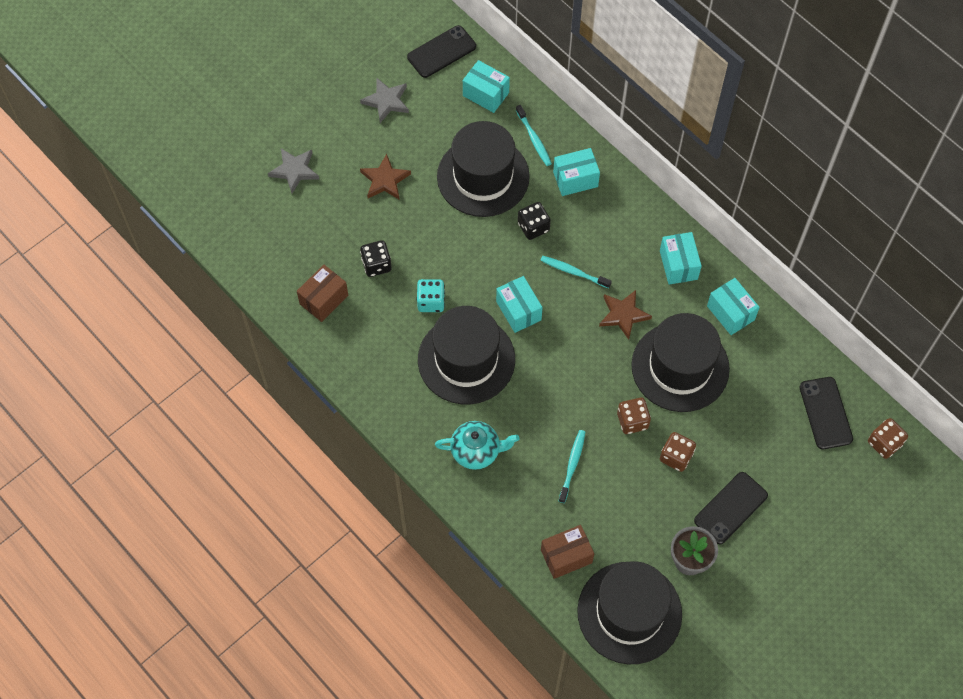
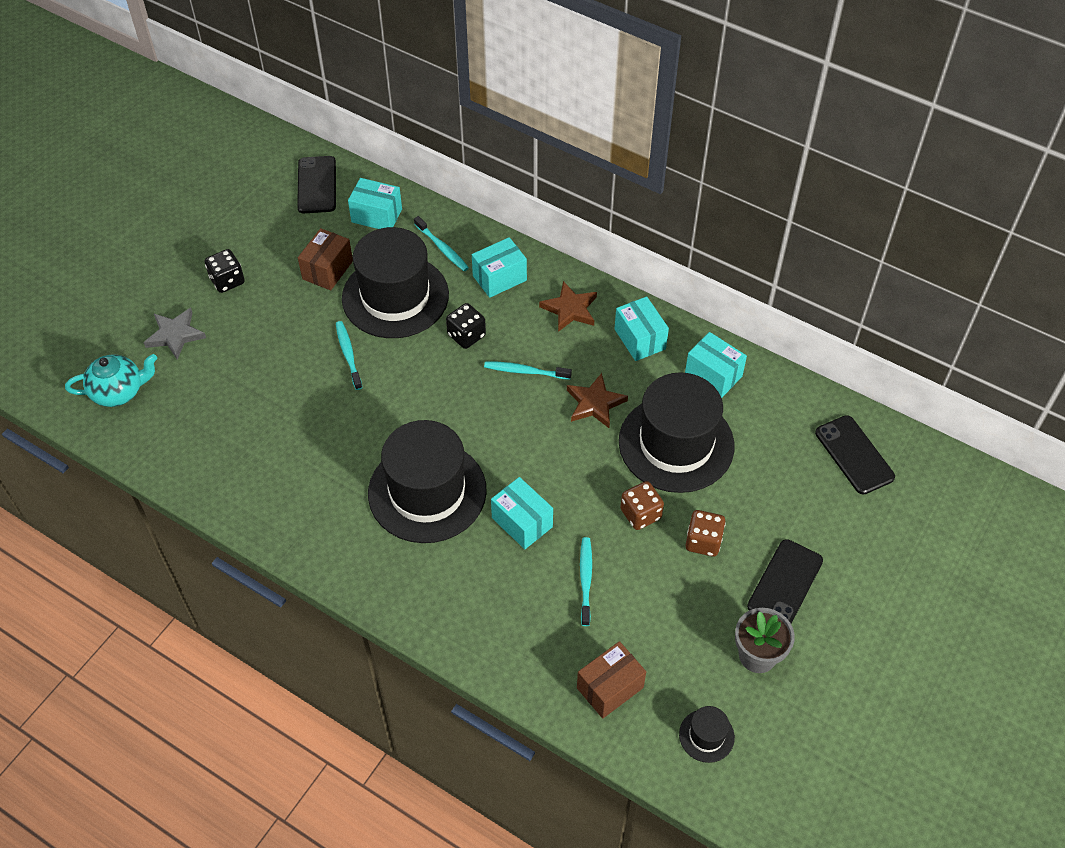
camera: 15 degrees left, 10 degrees down
brown box [297,265,348,322] -> brown box moved to [298,228,353,290]
grey star [360,78,409,123] -> none
brown star [360,154,411,199] -> brown star moved to [539,281,597,332]
black dice [360,240,392,277] -> black dice moved to [205,249,245,293]
black phone [407,25,476,78] -> black phone turned 45 degrees counterclockwise [297,156,336,213]
turquoise dice [417,279,445,312] -> none
turquoise teapot [435,421,519,470] -> turquoise teapot moved to [65,354,157,407]
turquoise box [496,276,543,333] -> turquoise box moved to [491,477,553,549]
black hat [577,561,682,664] -> black hat [679,706,735,763], size x0.42
brown dice [868,418,908,459] -> none
none -> turquoise toothbrush [336,321,363,390]

